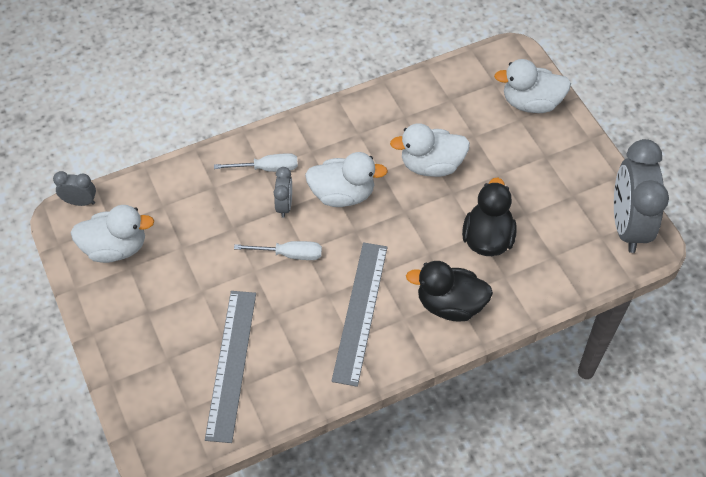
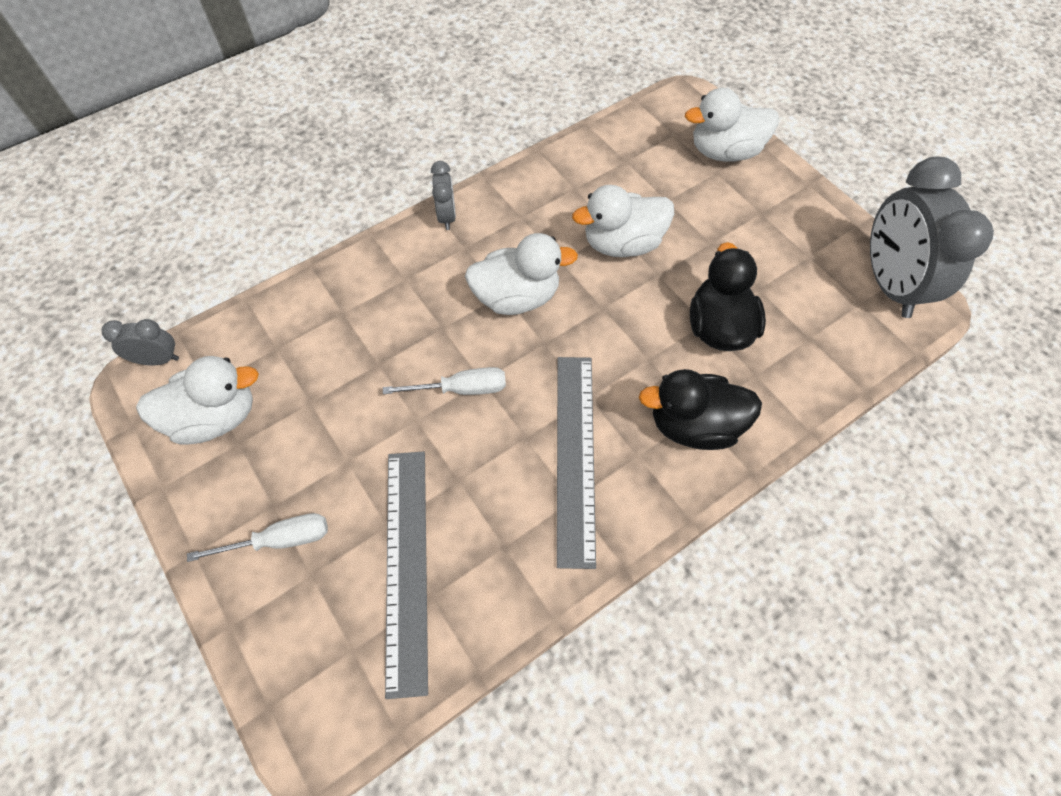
camera: 10 degrees left, 5 degrees up
white screwdriver [214,153,298,172] -> white screwdriver moved to [187,513,328,562]
grey clock [273,167,292,218] -> grey clock moved to [431,161,456,230]

